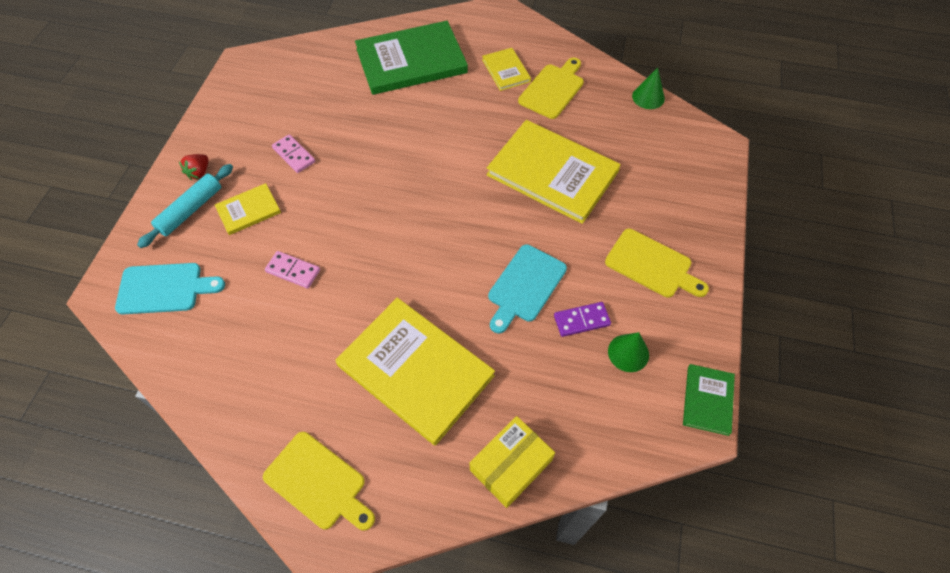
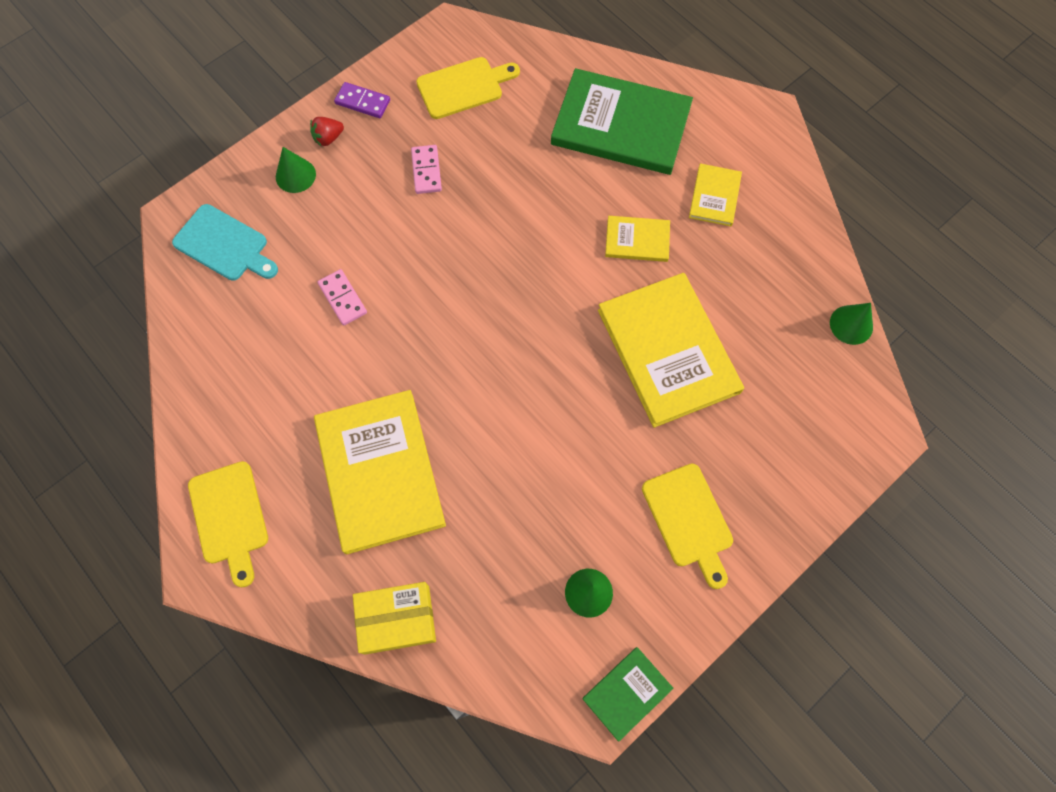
camera: 35 degrees right, 10 degrees up
turquoise rolling pin [137,164,233,248] -> green cone [276,147,316,193]
yellow book [215,183,281,235] -> yellow book moved to [605,216,670,262]
turquoise cutting board [488,244,567,333] -> none
yellow cutting board [518,58,584,119] -> yellow cutting board moved to [416,57,520,119]
purple domino [554,302,611,337] -> purple domino moved to [334,82,390,118]

